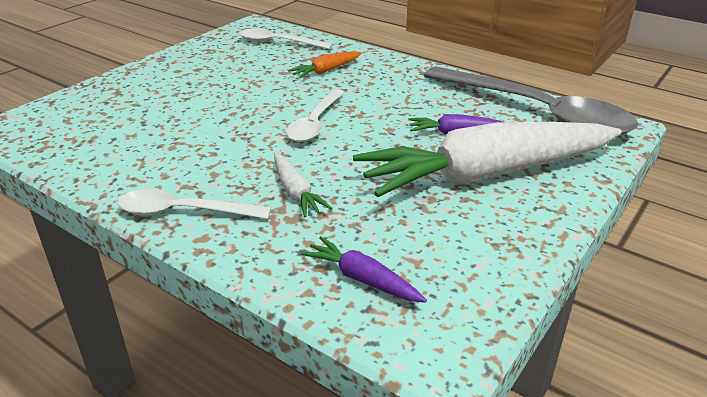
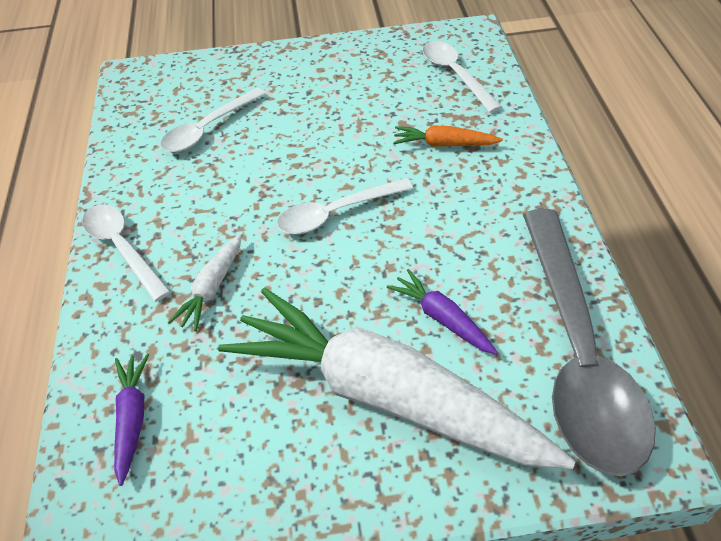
camera: 50 degrees right, 15 degrees up
none -> white spoon [160,88,266,153]

